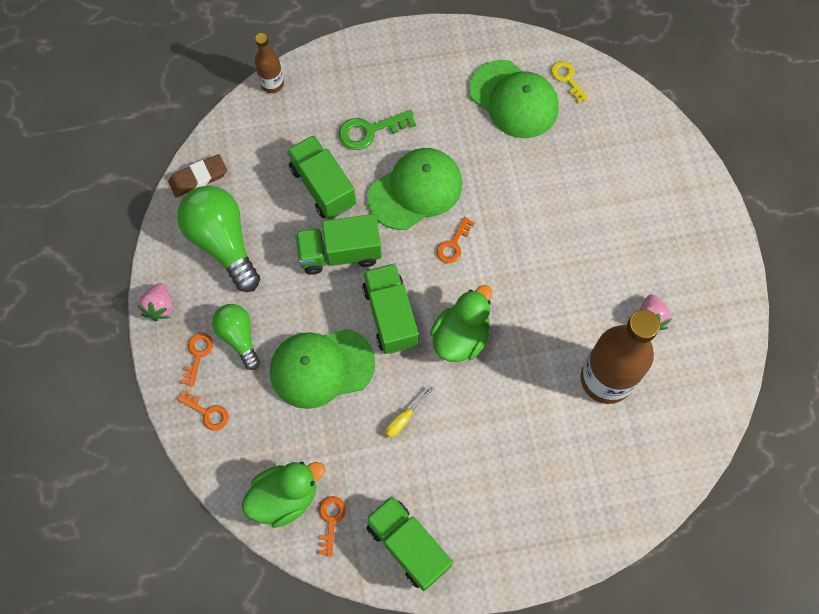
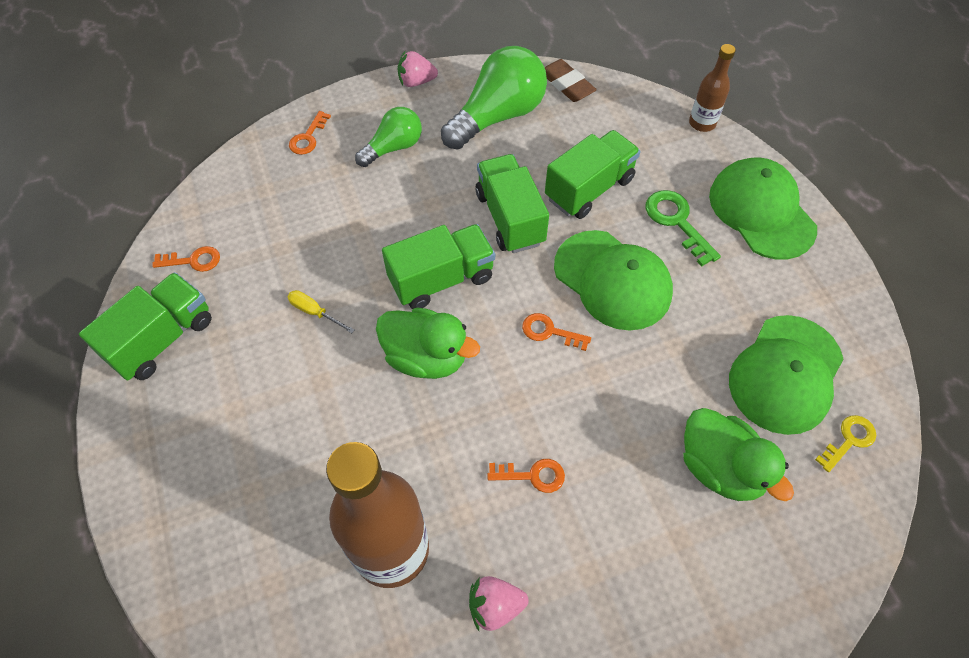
camera: 80 degrees right, 10 degrees down
orange key [181,333,213,387] -> orange key moved to [487,459,565,493]
green duck [242,462,325,528] -> green duck moved to [683,408,794,501]
green cap [270,329,375,409] -> green cap moved to [709,158,817,260]

